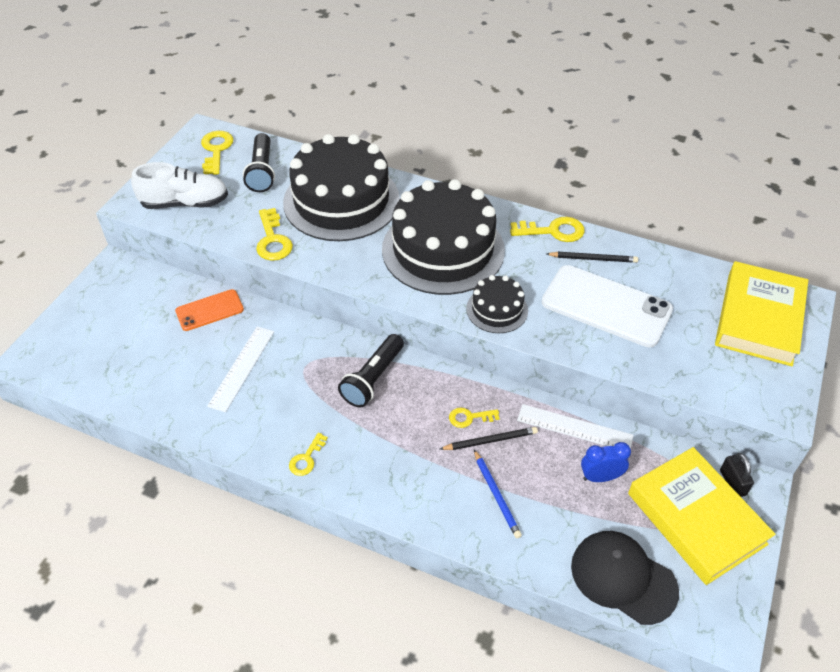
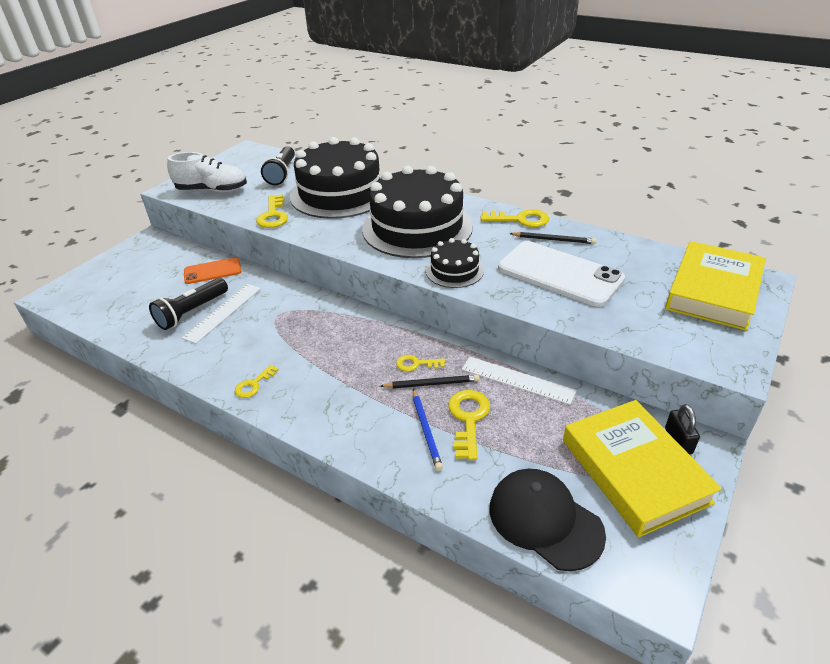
camera: 10 degrees right, 10 degrees down
yellow key [201,131,233,175] -> yellow key moved to [448,390,490,460]
black flashlight [338,334,404,407] -> black flashlight moved to [149,278,228,330]
blue clock [581,442,631,482] -> none

